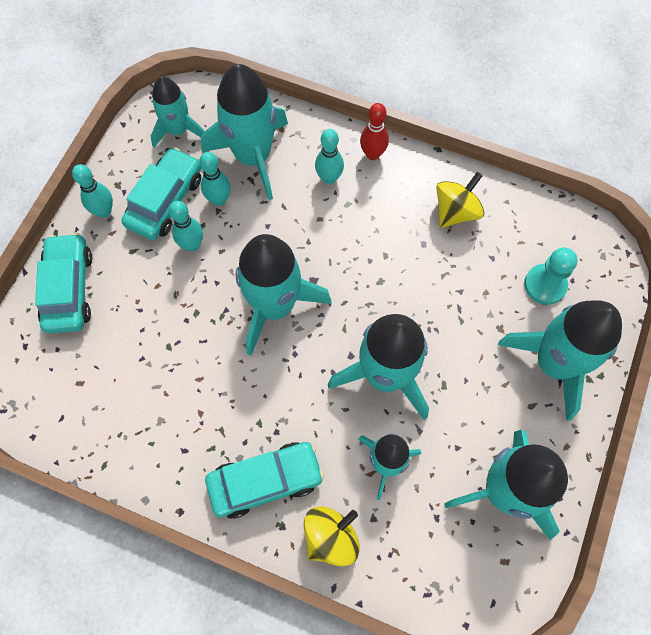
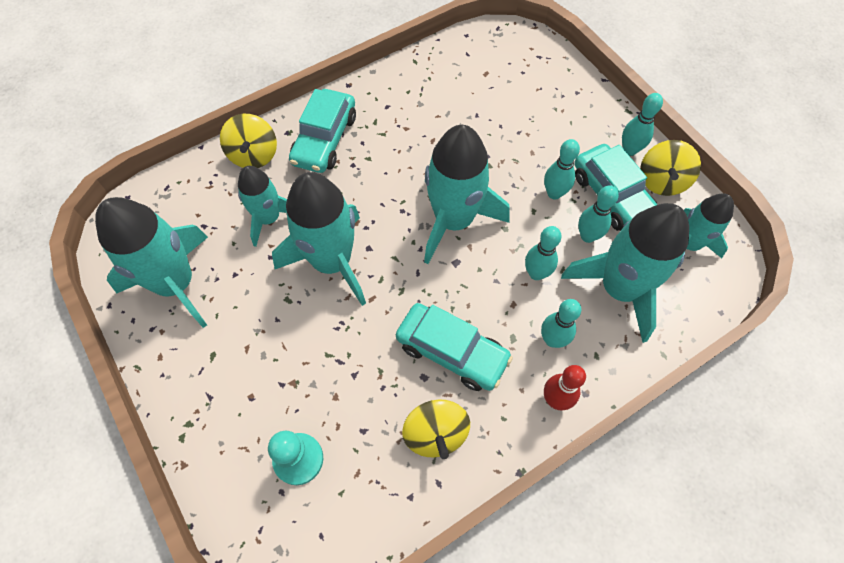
camera: 125 degrees right, 5 degrees down
turquoise car [35,233,92,333] -> turquoise car moved to [396,303,513,391]
turquoise rocket [498,300,622,421] -> none
none -> turquoise bowling pin [525,226,562,280]
none -> yellow spinning top [640,140,701,196]

